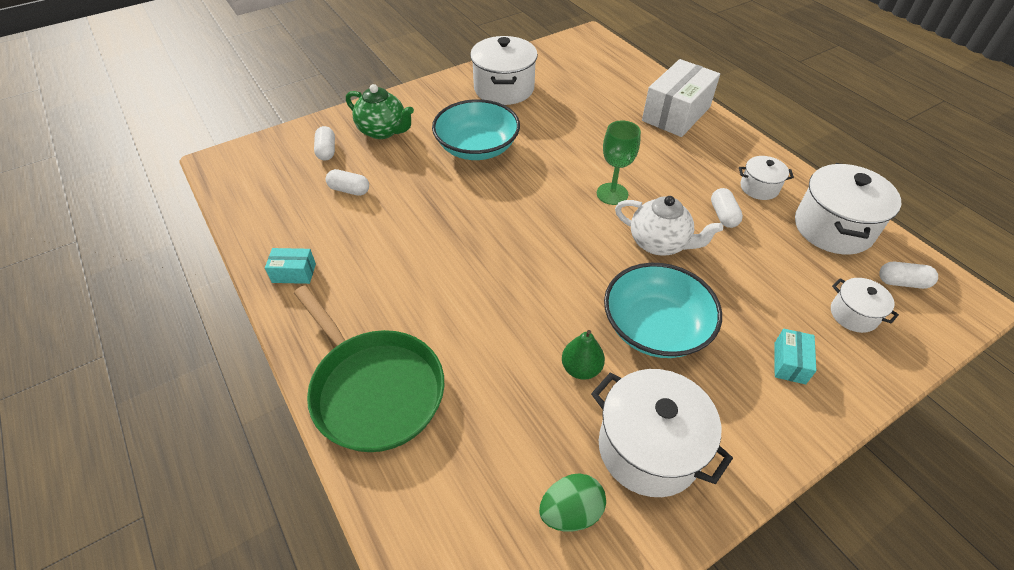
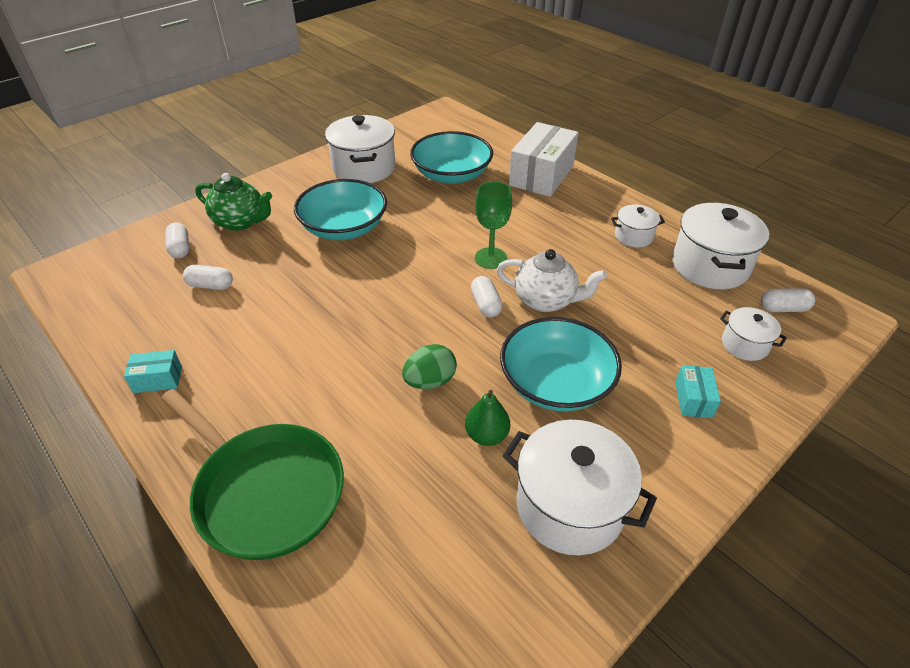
camera: 10 degrees left, 5 degrees down
green egg [539,473,606,532] -> green egg moved to [402,344,457,389]
white capsule [711,188,743,228] -> white capsule moved to [471,276,503,317]
none -> turquoise bowl [410,131,493,184]

